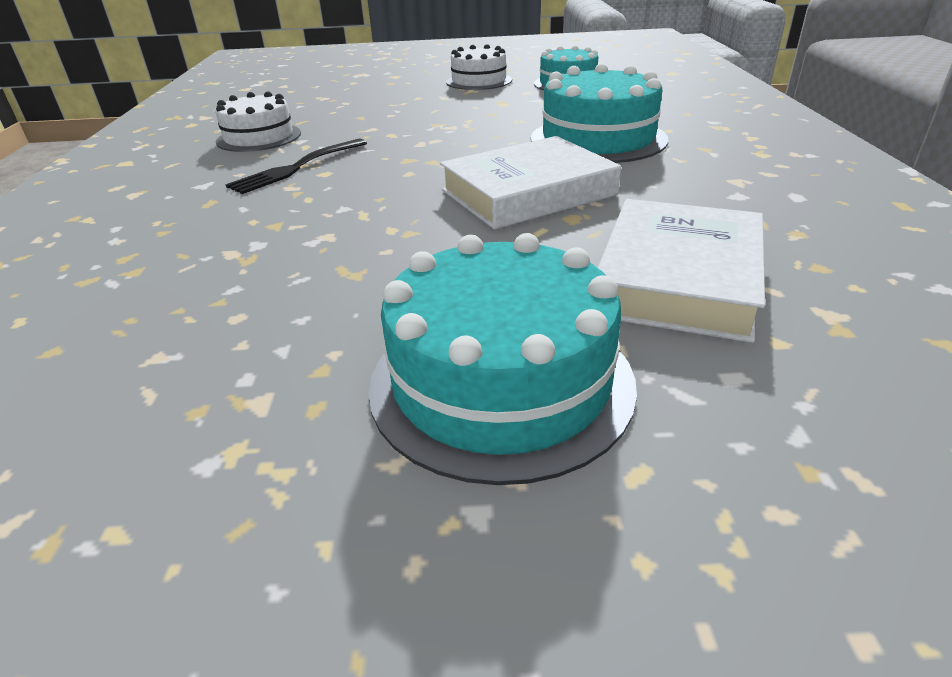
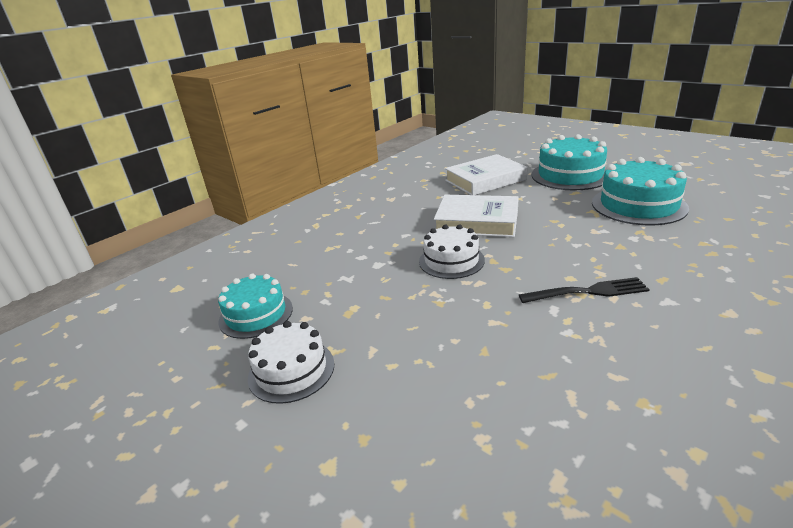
camera: 135 degrees left, 5 degrees down
white cake [215,91,301,152] -> white cake moved to [419,224,485,279]
turquoise cake [531,63,668,163] -> turquoise cake moved to [592,157,689,225]

